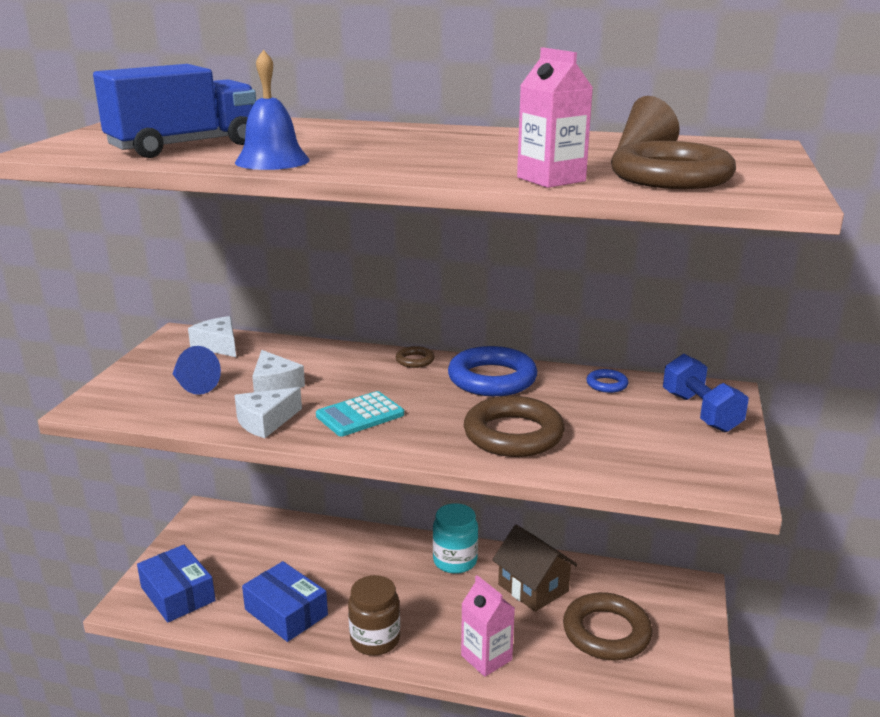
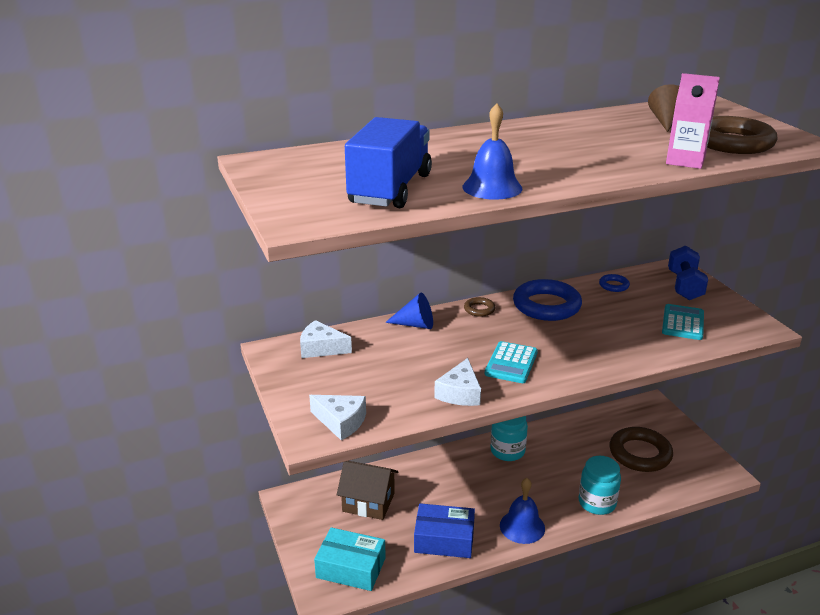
camera: 35 degrees left, 5 degrees up
blue box [137,545,215,623] -> turquoise box [314,527,386,591]
blue cone [173,346,221,395] -> blue cone moved to [385,293,433,329]
white cheese [252,350,305,392] -> white cheese moved to [309,395,366,440]
brown jar [348,575,400,656] -> blue bell [500,478,545,544]
pink carton [461,575,515,677] -> turquoise jar [579,456,621,515]
brown ring [464,396,565,457] -> none
brown house [492,525,578,612] -> brown house moved to [337,461,398,520]
blue dumbbell [663,354,749,432] -> blue dumbbell turned 60 degrees clockwise [668,246,708,300]
none -> turquoise calculator [662,304,704,340]

